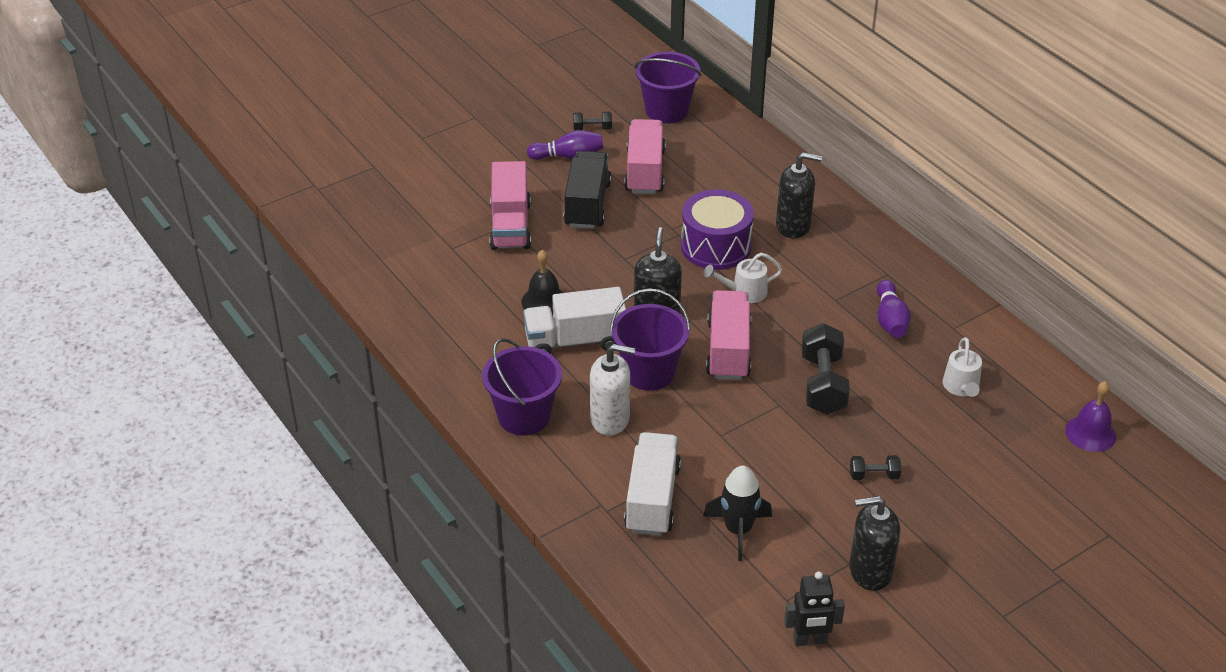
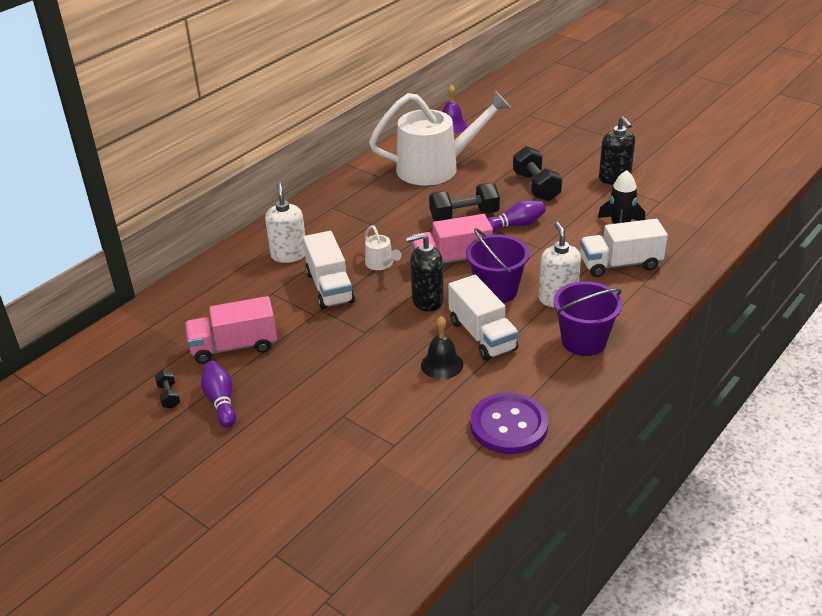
camera: 105 degrees left, 5 degrees down
pink truck [489,161,531,250] -> none
black truck [563,151,611,229] -> none
purple bucket [635,52,701,124] -> none
purple drum [681,189,754,270] -> white truck [303,231,355,309]
black soap dispenser [776,152,822,238] -> white soap dispenser [265,182,305,263]
black robot [784,571,845,646] -> none
black dumbbell [850,455,901,480] -> black dumbbell [513,146,562,201], size x1.99
purple bowling pin [877,280,911,338] -> purple bowling pin moved to [487,200,545,232]
white watering can [943,337,982,397] -> white watering can [369,90,511,185], size x2.45
none -> purple button [471,393,548,454]

